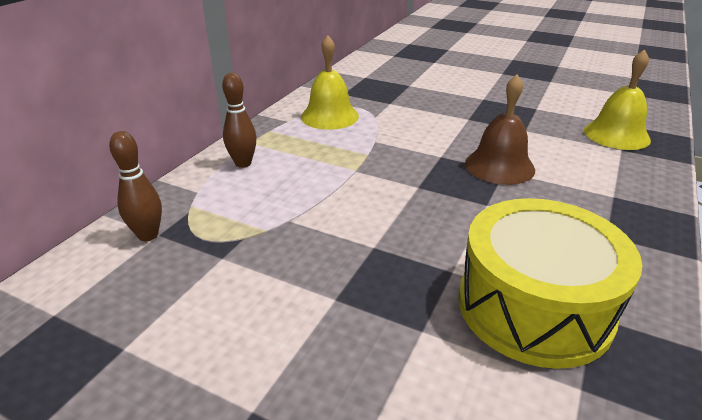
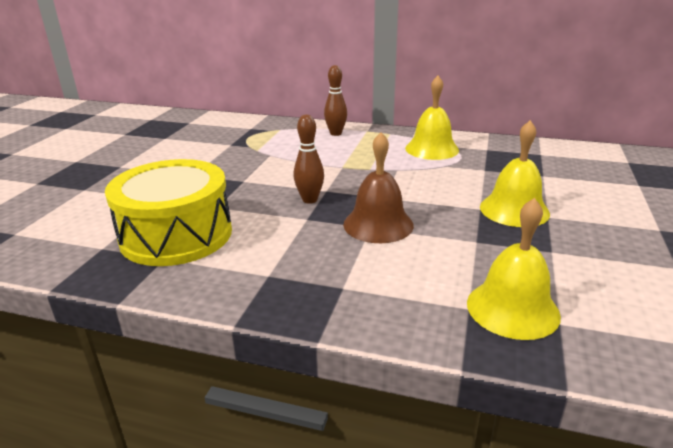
camera: 80 degrees right, 5 degrees down
brown bowling pin [109,131,162,241] -> brown bowling pin moved to [293,114,324,204]
none -> yellow bell [480,120,550,227]

